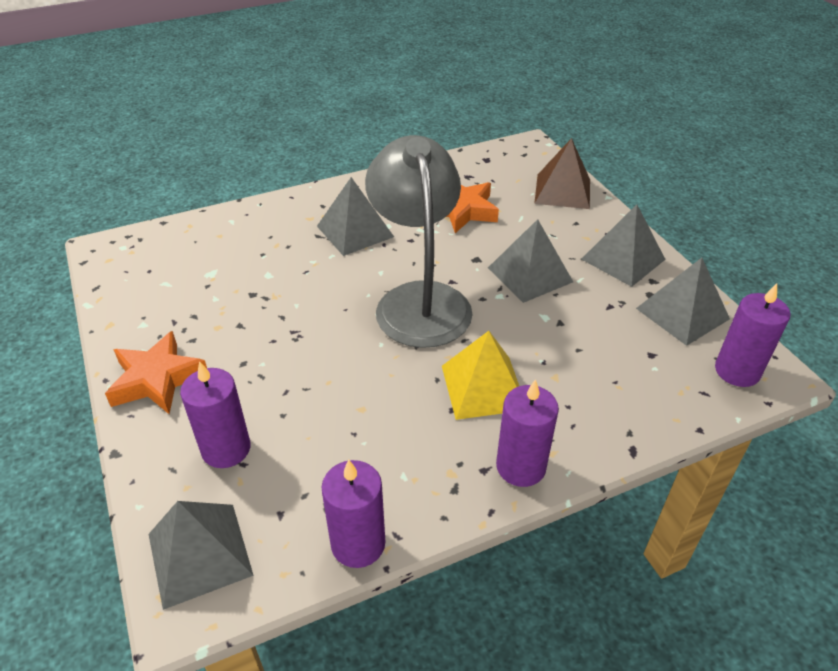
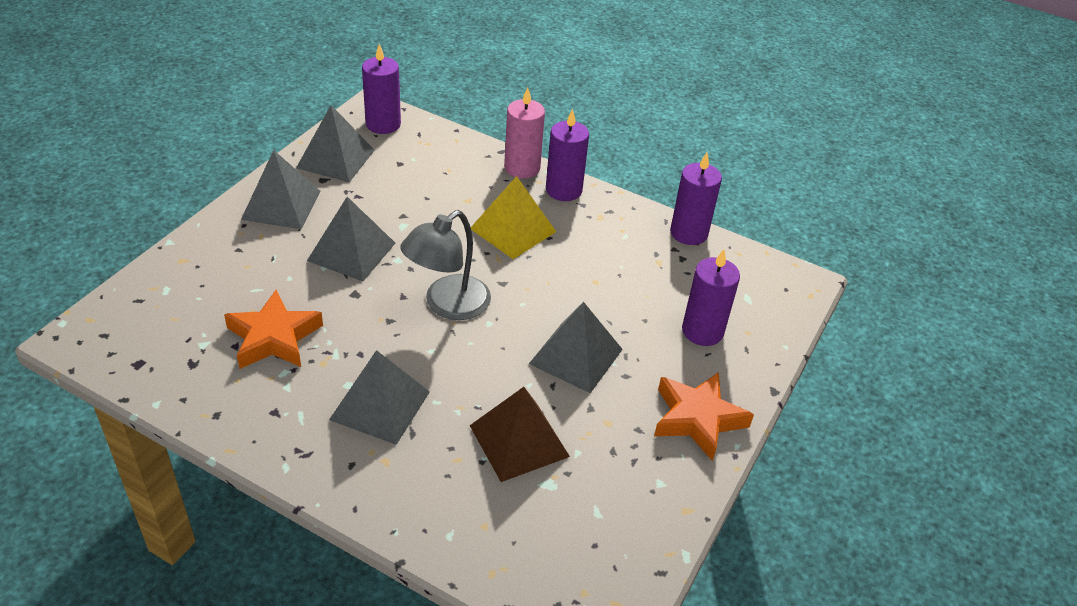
camera: 130 degrees left, 0 degrees up
grey pyramid [149,501,254,610] -> grey pyramid moved to [529,302,623,393]
grey lamp [365,135,473,348] -> grey lamp [400,210,491,320], size x0.66
brown pyramid [534,138,590,209] -> brown pyramid moved to [470,387,570,482]
none -> pink candle [504,87,545,179]

